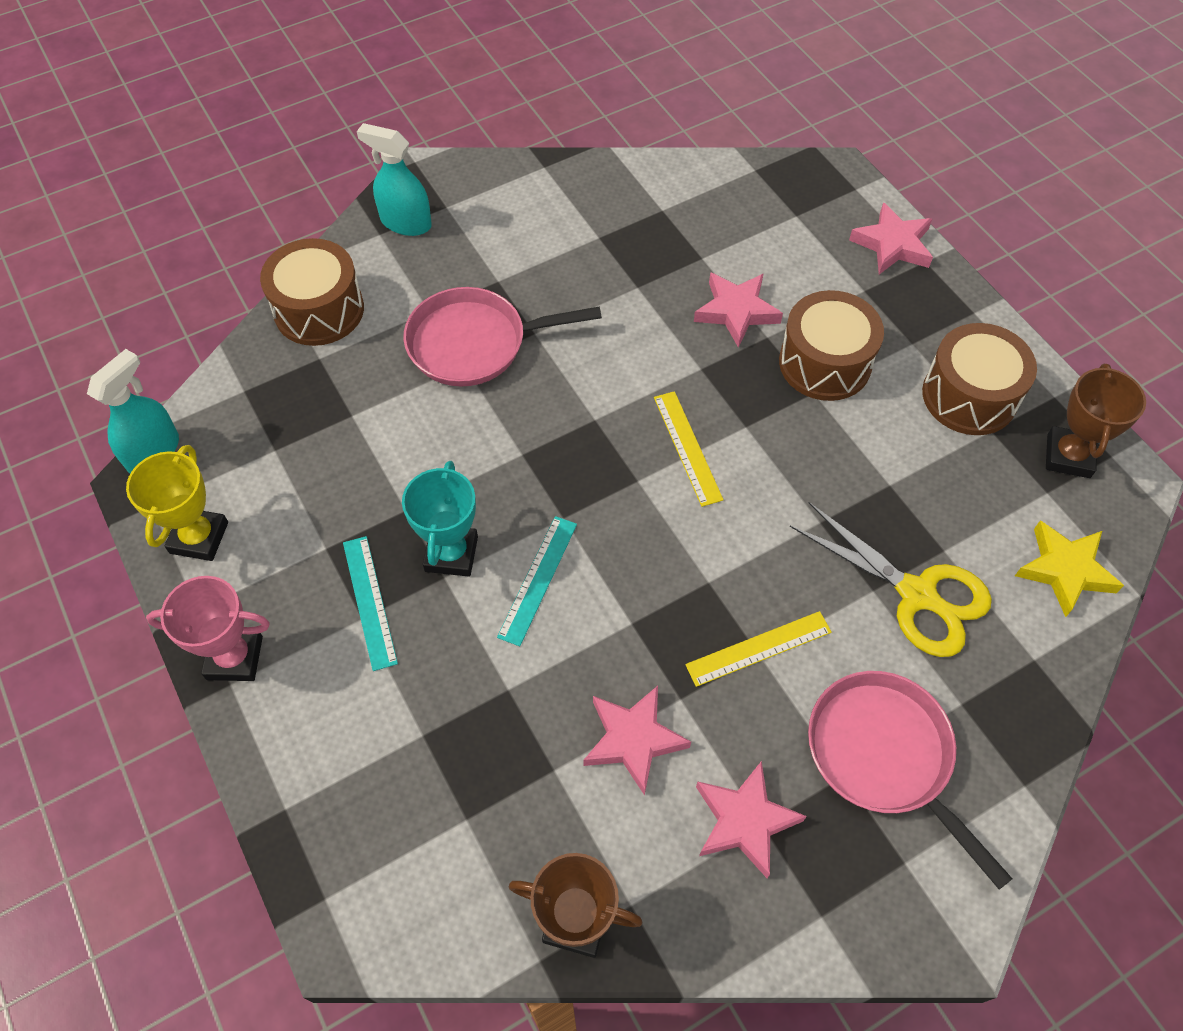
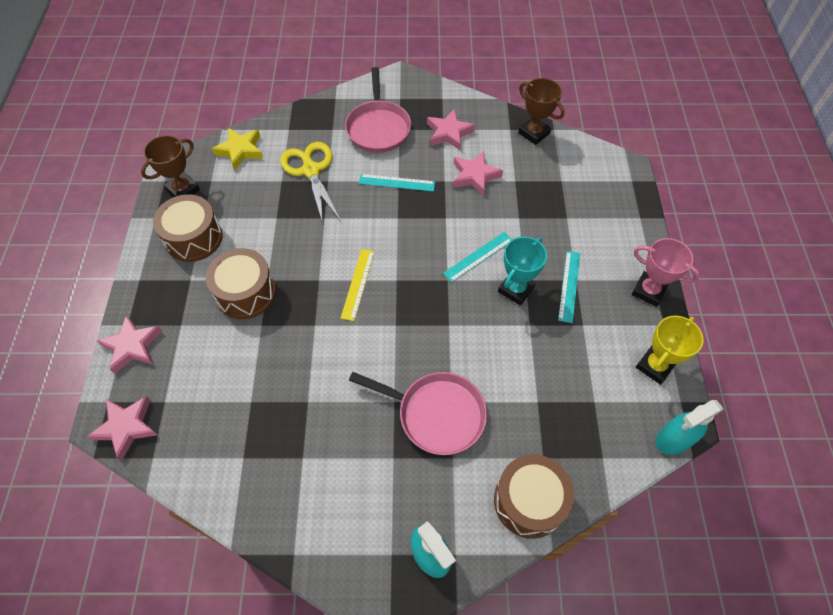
camera: 150 degrees left, 0 degrees up
yellow ruler [685,611,832,687] -> turquoise ruler [359,174,435,192]
pink star [694,272,783,348] -> pink star moved to [87,396,157,461]

